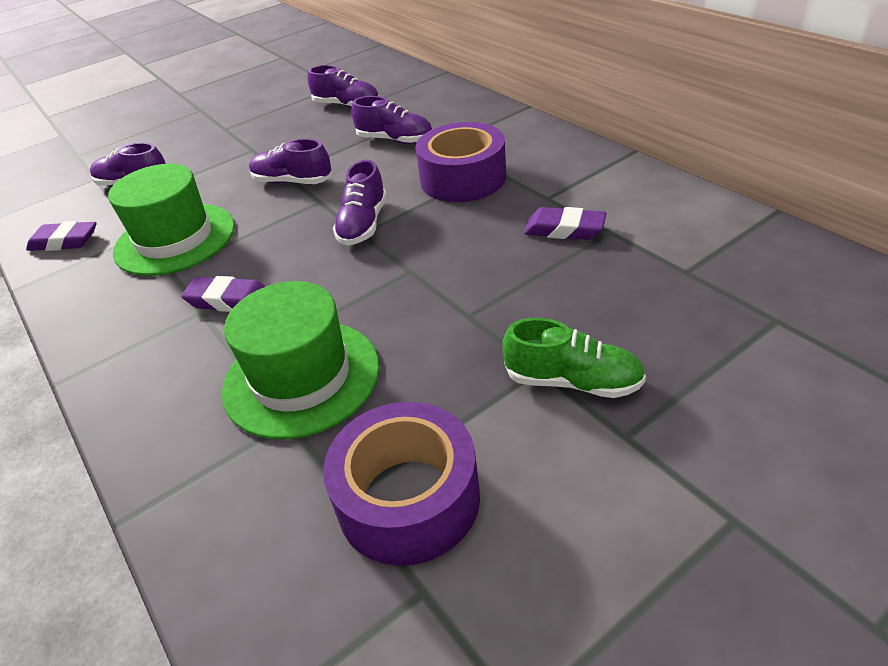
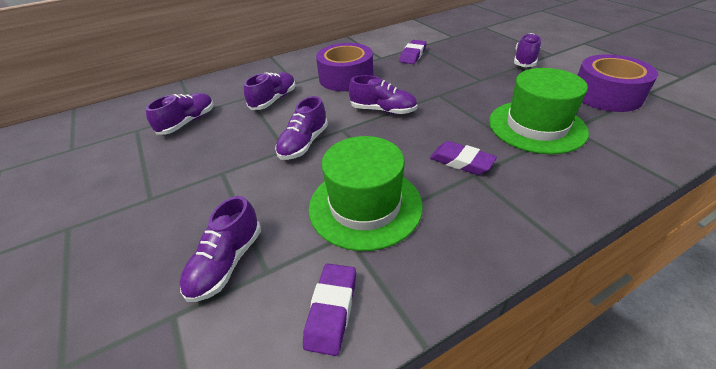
camera: 85 degrees left, 0 degrees up
purple eraser [181,276,266,312] -> purple eraser turned 75 degrees counterclockwise [430,141,497,175]
green shoe [503,318,646,398] -> purple shoe [514,33,541,67]

